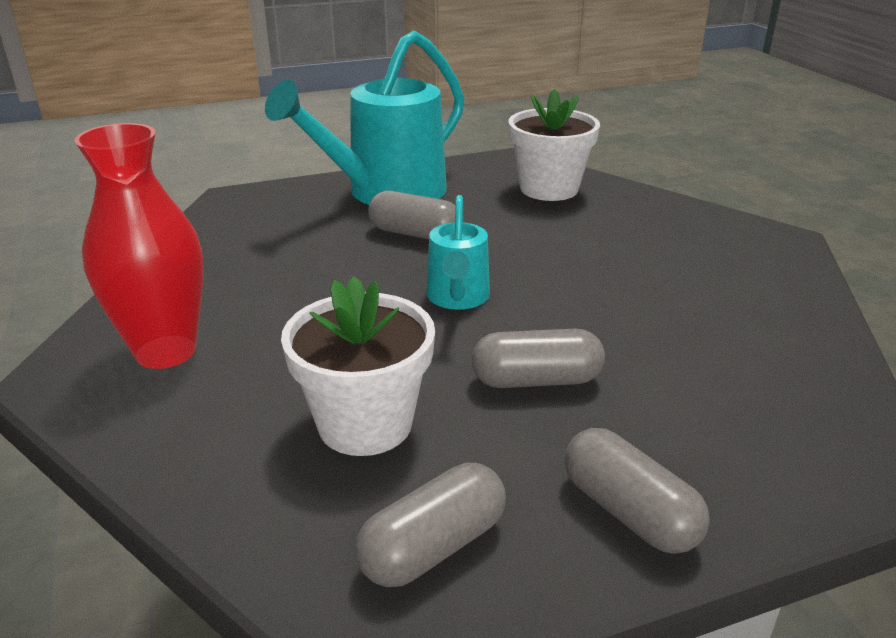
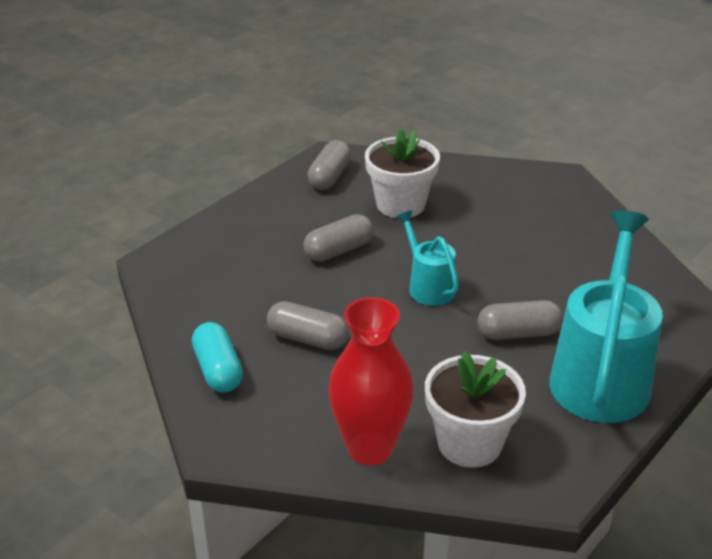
camera: 150 degrees right, 5 degrees up
red vase [74,123,204,369] -> red vase moved to [328,297,414,466]
grey capsule [565,428,710,554] -> grey capsule moved to [267,301,349,350]
none -> turquoise capsule [192,322,243,393]

